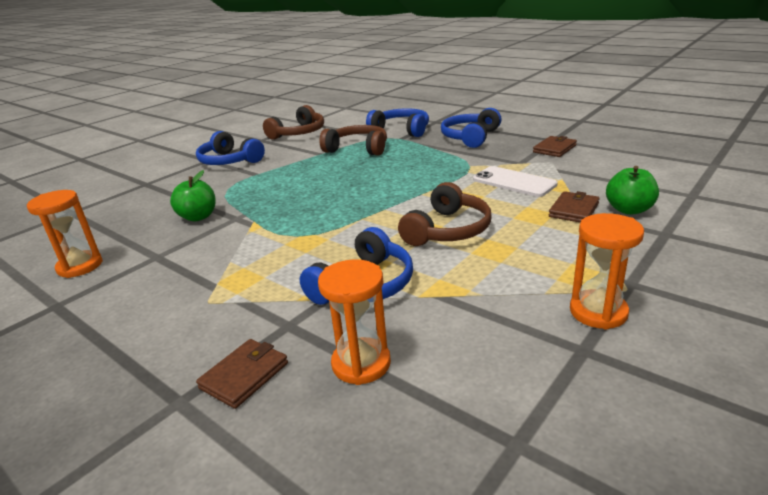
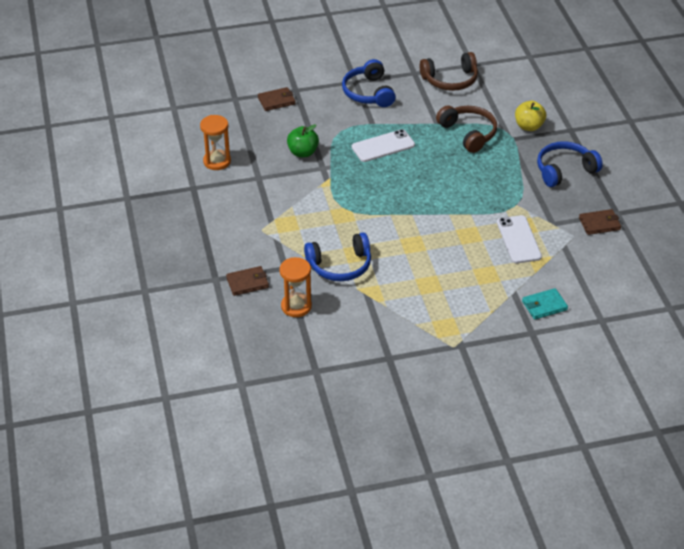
camera: 35 degrees right, 15 degrees up
blue headphones [366,108,429,137] -> yellow apple [515,101,546,131]
brown headphones [398,182,492,246] -> none
brown wallet [549,191,600,222] -> brown wallet moved to [258,87,295,111]
orange hourglass [570,213,644,330] -> none
green apple [606,166,659,215] -> turquoise wallet [522,288,568,320]
none -> white phone [352,129,415,162]

